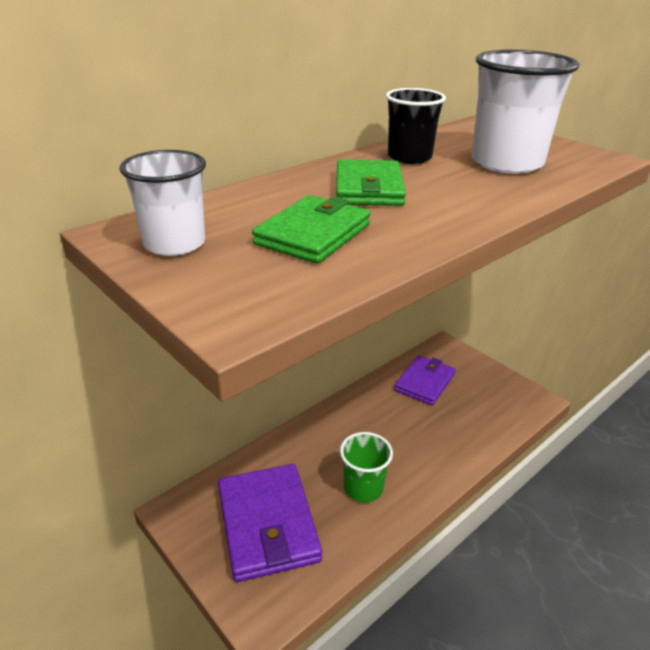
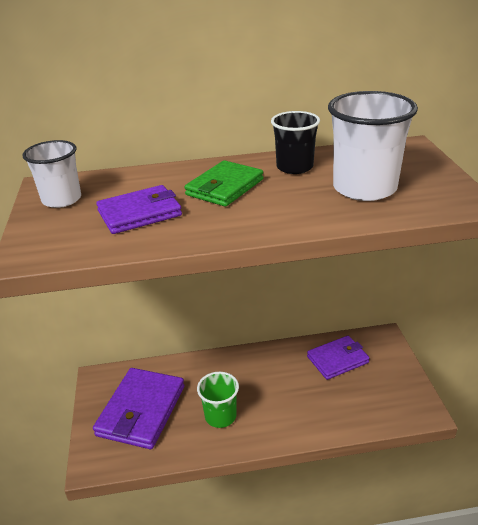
camera: 35 degrees right, 0 degrees up
green wallet [252,195,371,264] -> purple wallet [96,185,182,234]

